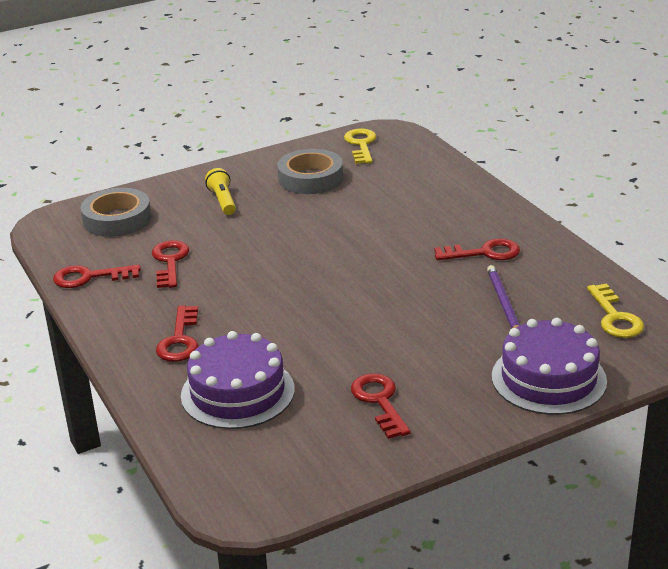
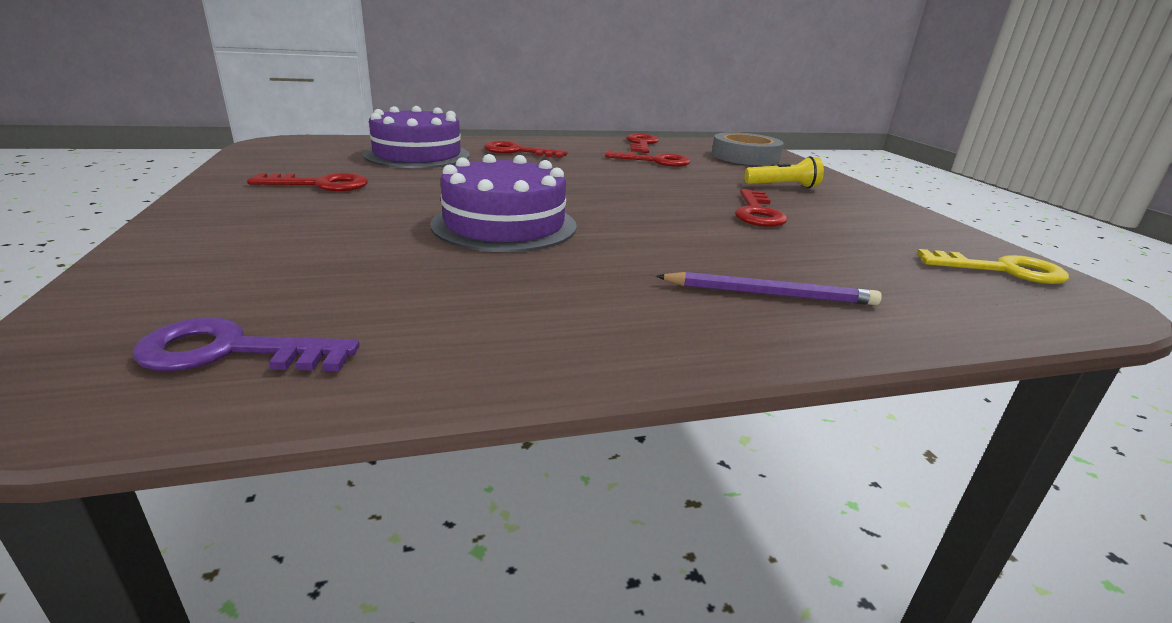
camera: 100 degrees right, 5 degrees down
grey tape [277,149,343,194] -> none
red key [434,238,520,260] -> red key moved to [735,189,787,227]
purple pencil [487,265,520,329] -> purple pencil moved to [656,272,882,305]
purple cake [492,318,607,415] -> purple cake moved to [430,154,577,252]
yellow key [587,283,644,338] -> purple key [133,318,360,371]

